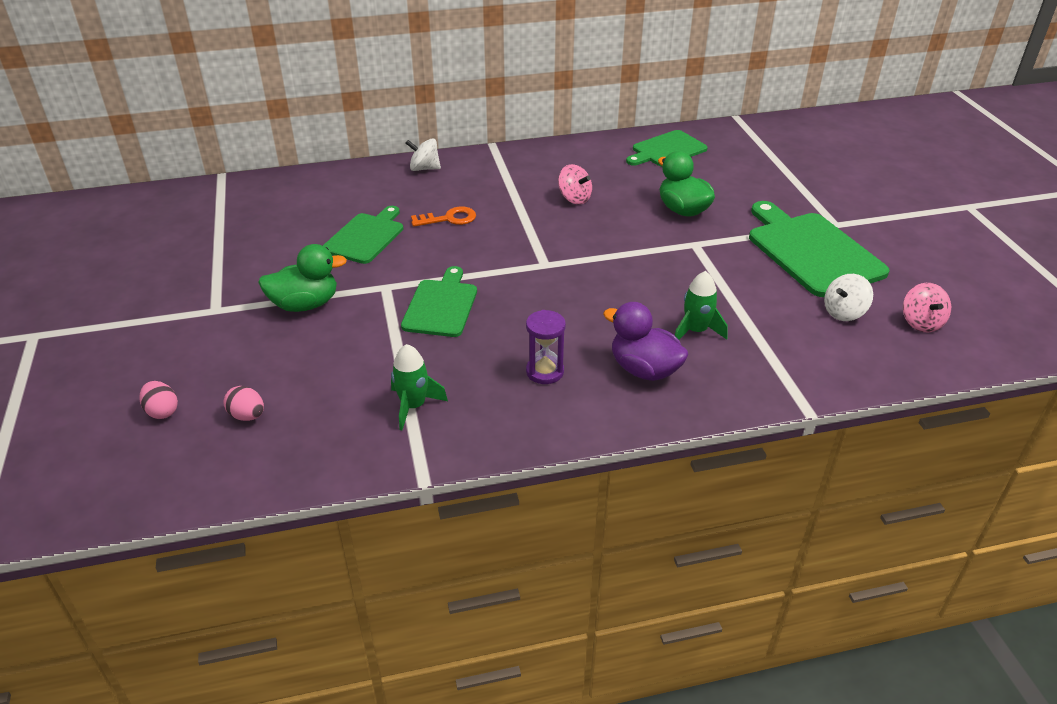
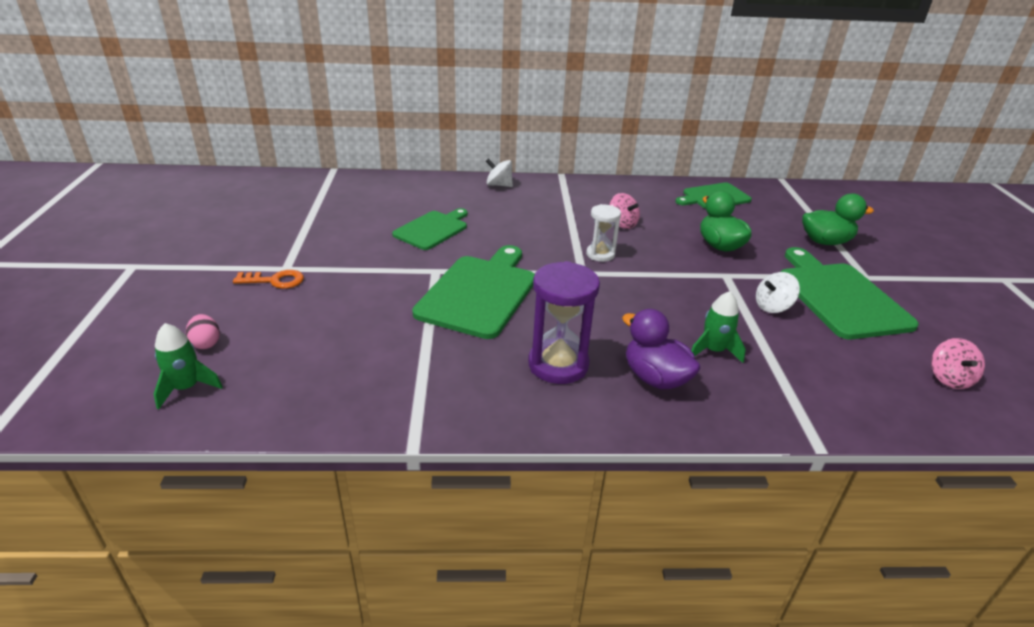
camera: 10 degrees right, 5 degrees down
pink egg [223,386,264,421] -> none
green duck [258,244,347,312] -> green duck moved to [802,194,874,245]
green rocket [391,344,448,430] -> green rocket moved to [154,323,223,410]
green cutting board [401,266,477,337] -> green cutting board [412,245,535,339], size x1.59
orange key [411,207,476,227] -> orange key moved to [233,270,304,289]
purple hourglass [526,310,566,384] -> purple hourglass [528,261,600,384], size x1.65
white spinning top [824,274,873,321] -> white spinning top moved to [756,272,800,313]
none -> white hourglass [586,204,621,262]

